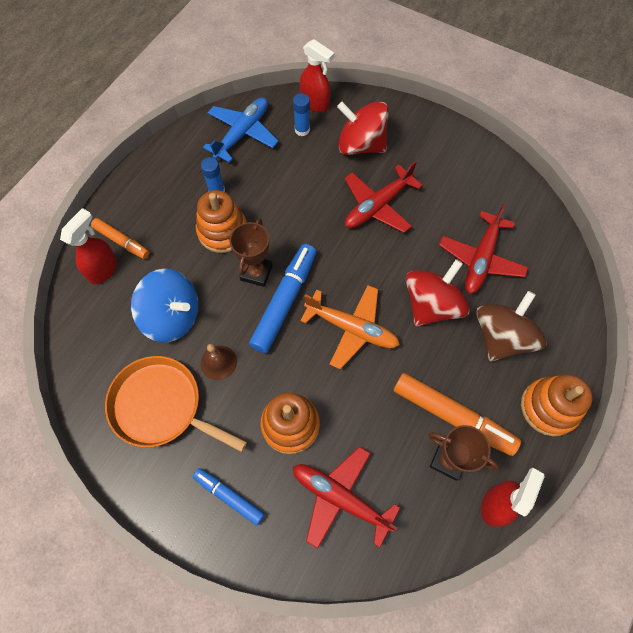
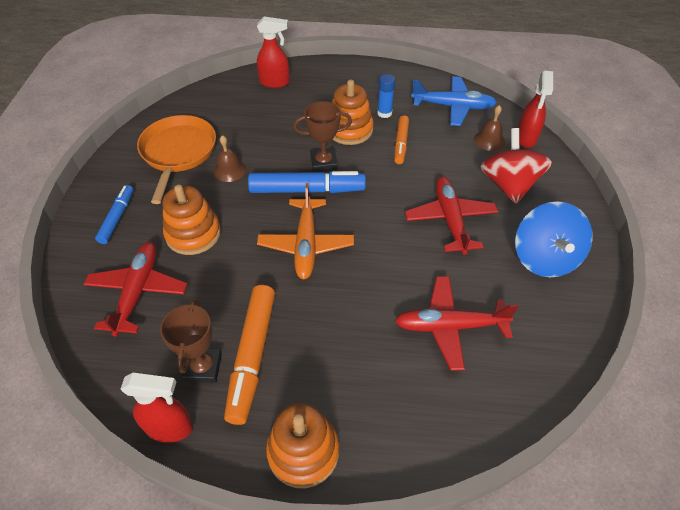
camera: 65 degrees right, 15 degrees down
orange marker [91,218,149,259] -> orange marker moved to [394,115,409,164]
blue spinning top [131,269,198,342] -> blue spinning top moved to [515,201,593,277]
blue glue stick [293,93,310,136] -> brown bell [474,105,505,151]
red plane [345,161,423,233] -> red plane turned 60 degrees clockwise [405,177,498,255]
red spinning top [406,259,470,326] -> none
brown spinning top [477,291,547,362] -> none

